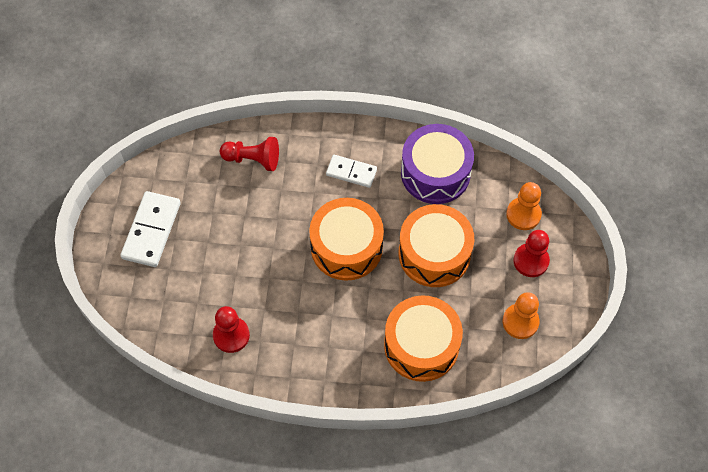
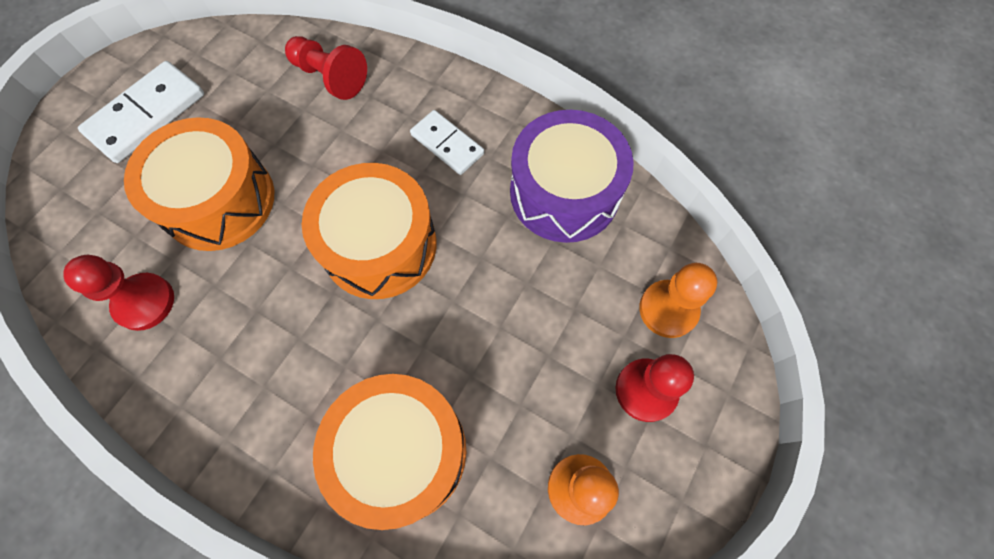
camera: 25 degrees right, 5 degrees up
orange drum [399,204,474,287] -> orange drum moved to [124,117,274,251]

